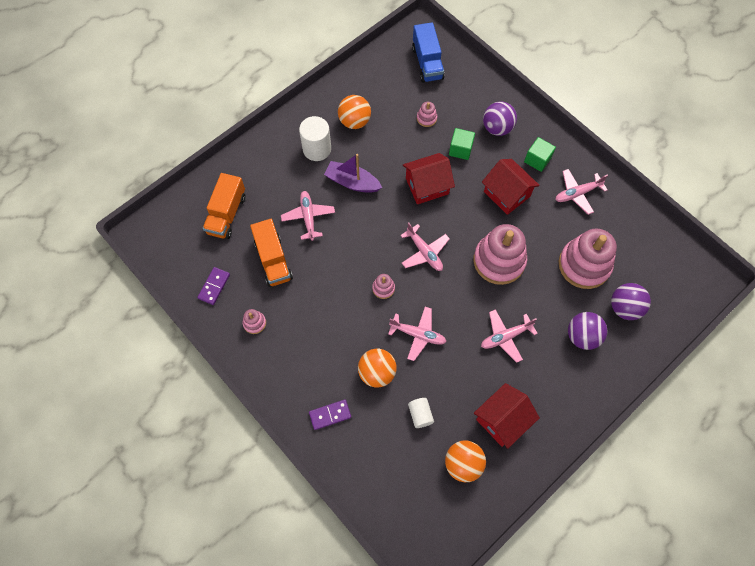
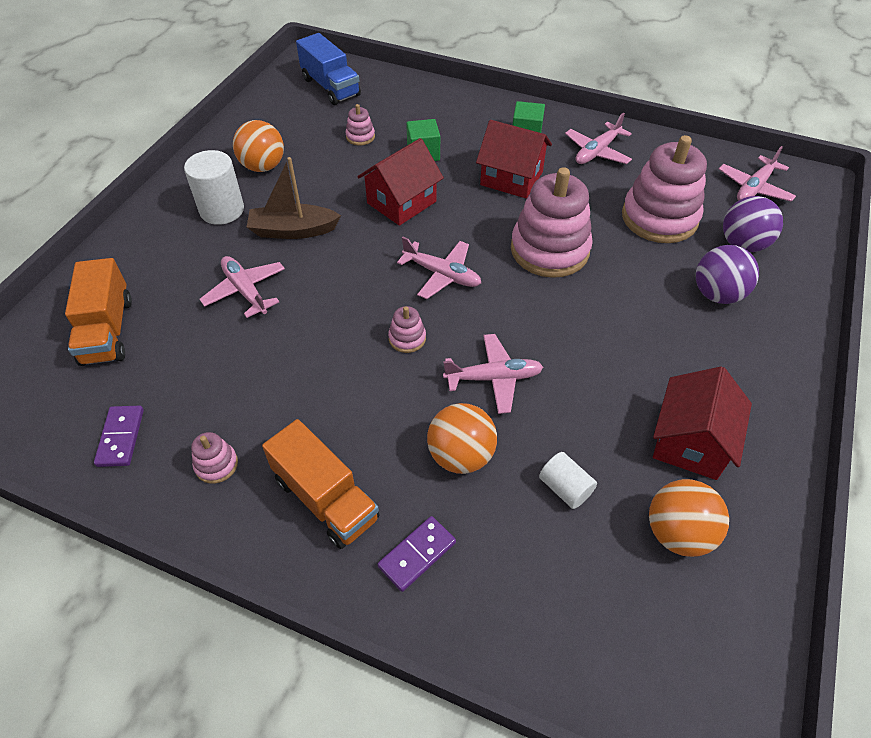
camera: 25 degrees left, 15 degrees down
orange truck [250,219,293,287] -> orange truck moved to [262,419,380,549]
purple boat [324,154,382,193] -> brown boat [247,157,341,239]
pink plane [481,309,538,363] -> pink plane moved to [719,146,796,202]
purple ball [483,102,517,136] -> none

